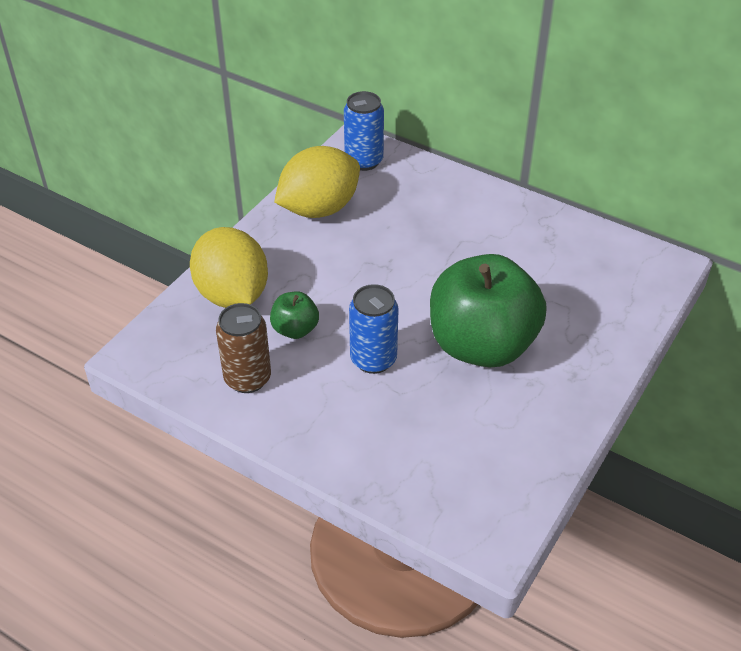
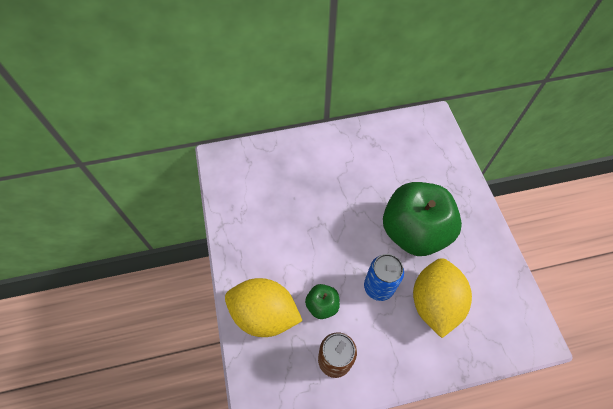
camera: 45 degrees left, 15 degrees up
yellow lemon [274,146,360,218] -> yellow lemon moved to [413,258,472,338]
blue can [344,91,384,171] -> none

